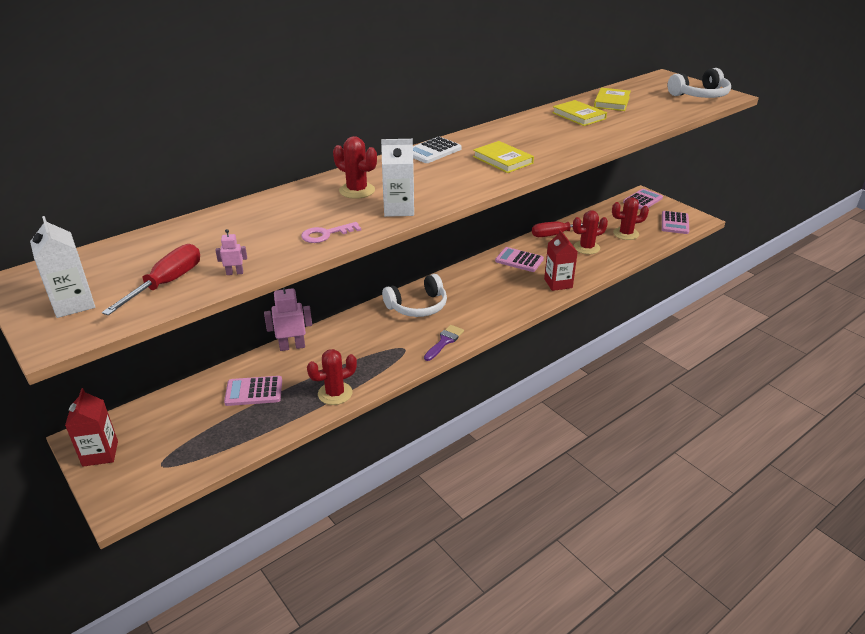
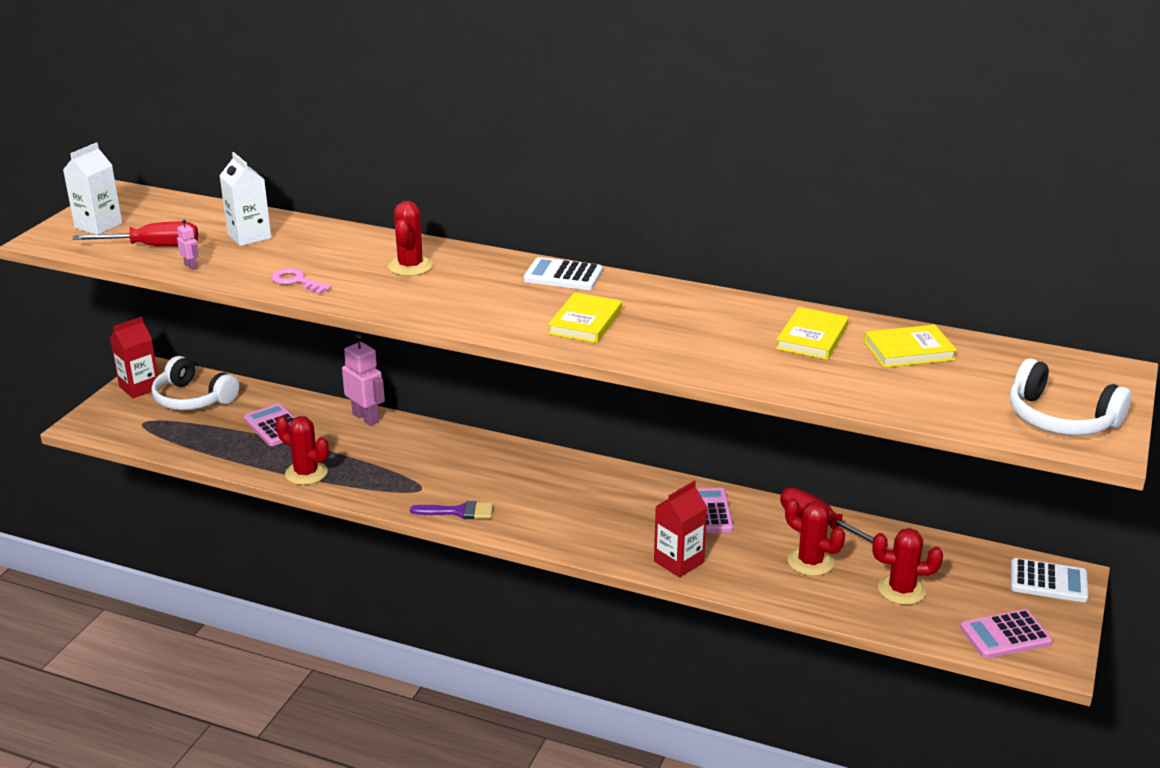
camera: 60 degrees right, 5 degrees down
white carton [381,139,414,217] -> white carton moved to [219,152,271,246]
white headphones [382,274,447,317] -> white headphones moved to [152,356,239,410]
red cactus [612,197,649,240] -> red cactus turned 45 degrees counterclockwise [872,528,943,605]
pink calculator [623,189,663,209] -> white calculator [1011,558,1089,602]

